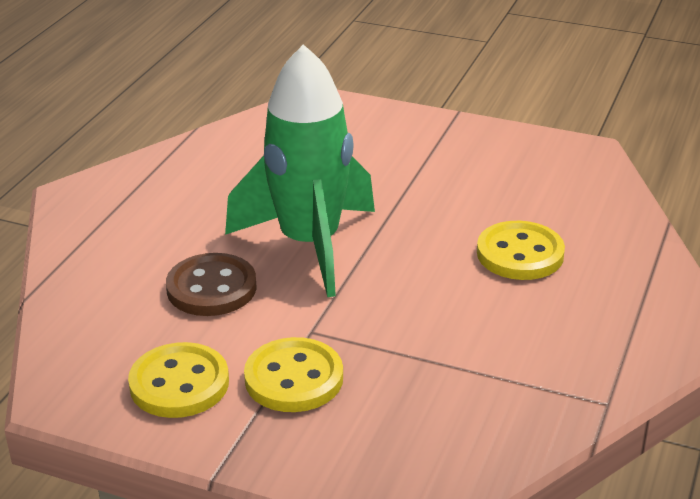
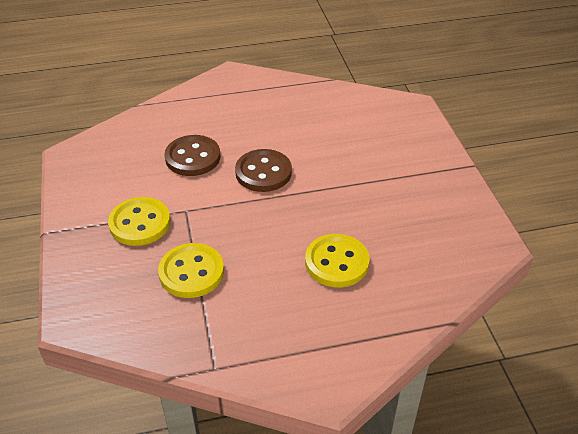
camera: 55 degrees right, 10 degrees up
yellow button [128,342,229,418] -> yellow button moved to [158,243,224,298]
green rocket [225,44,375,298] -> brown button [235,149,292,192]

